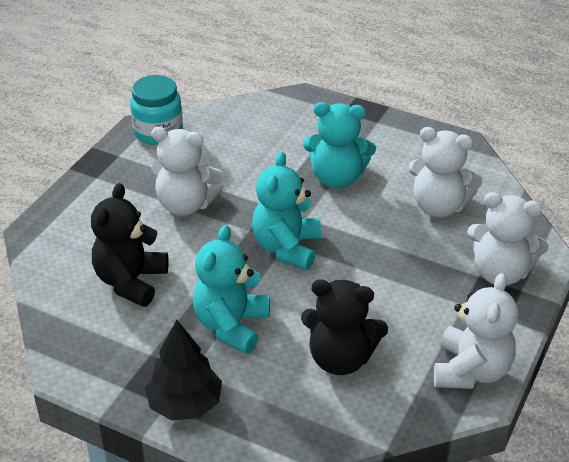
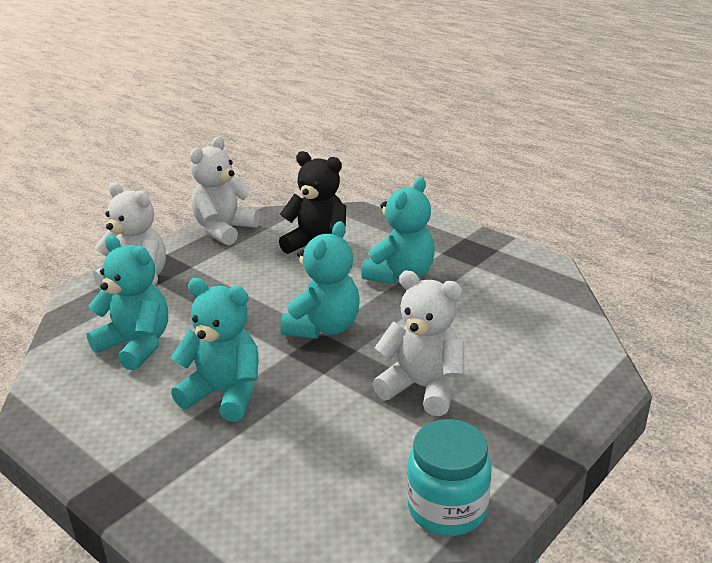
camera: 165 degrees left, 10 degrees down
black teddy bear [91,183,169,307] -> none
black tree [145,320,222,421] -> none
white teddy bear [408,127,483,217] -> turquoise teddy bear [87,235,168,371]

